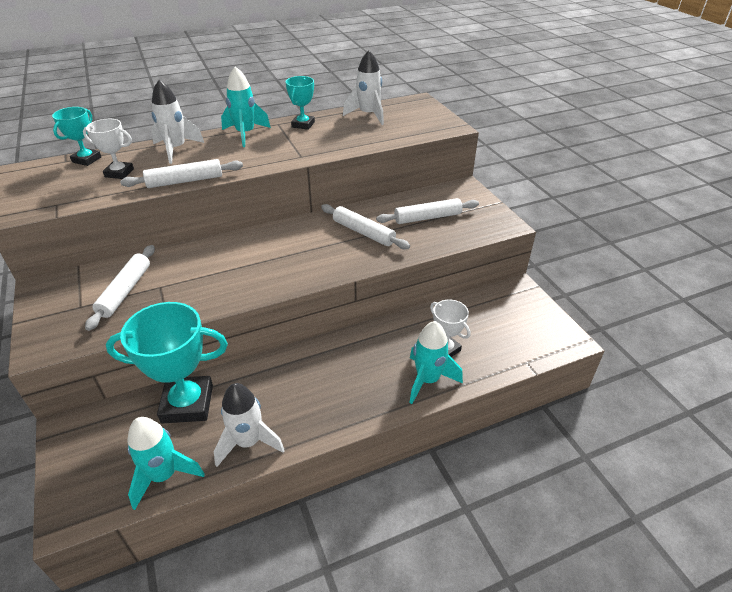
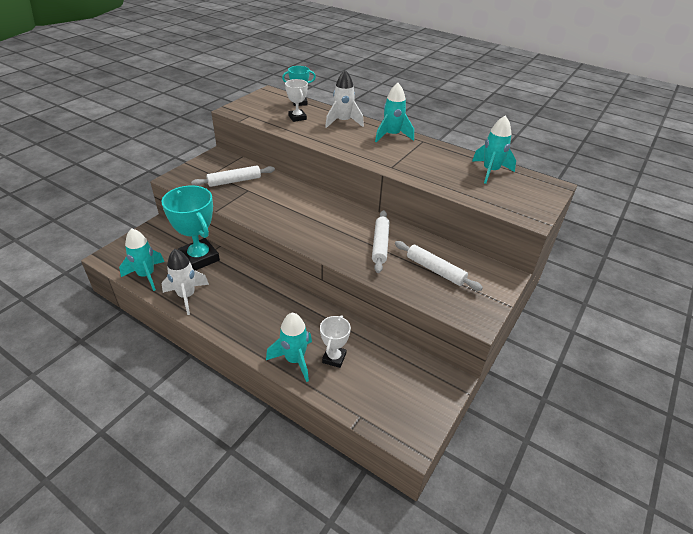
camera: 55 degrees right, 0 degrees up
white rolling pin [120,159,243,188] -> none
turquoise trophy [285,76,315,130] -> none
white rocket [343,50,384,125] -> turquoise rocket [472,115,516,184]

